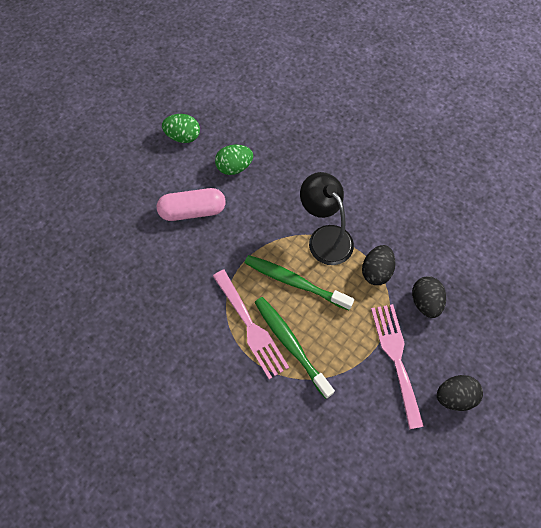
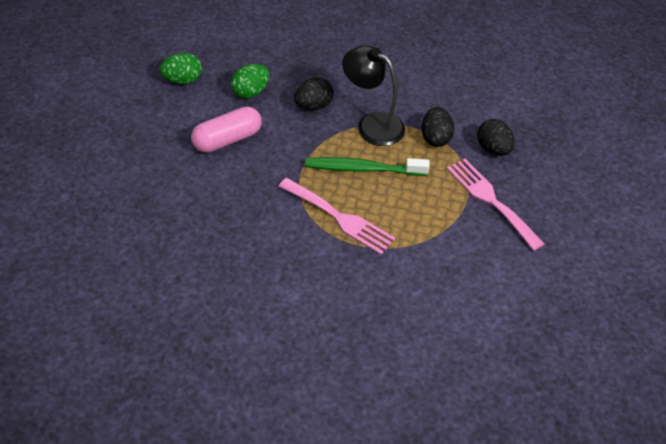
camera: 25 degrees left, 15 degrees down
green toothbrush [254,297,335,399] -> none
black egg [437,375,483,411] -> black egg moved to [294,77,334,110]

